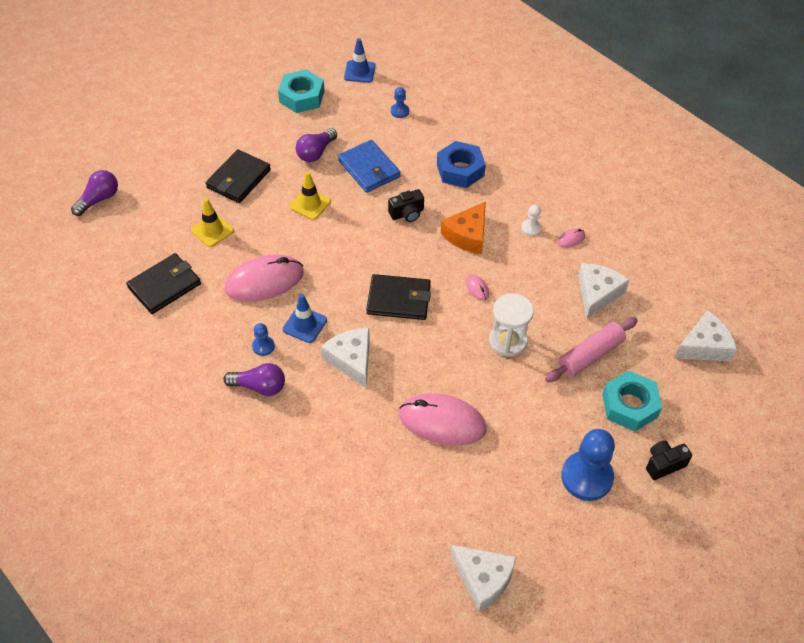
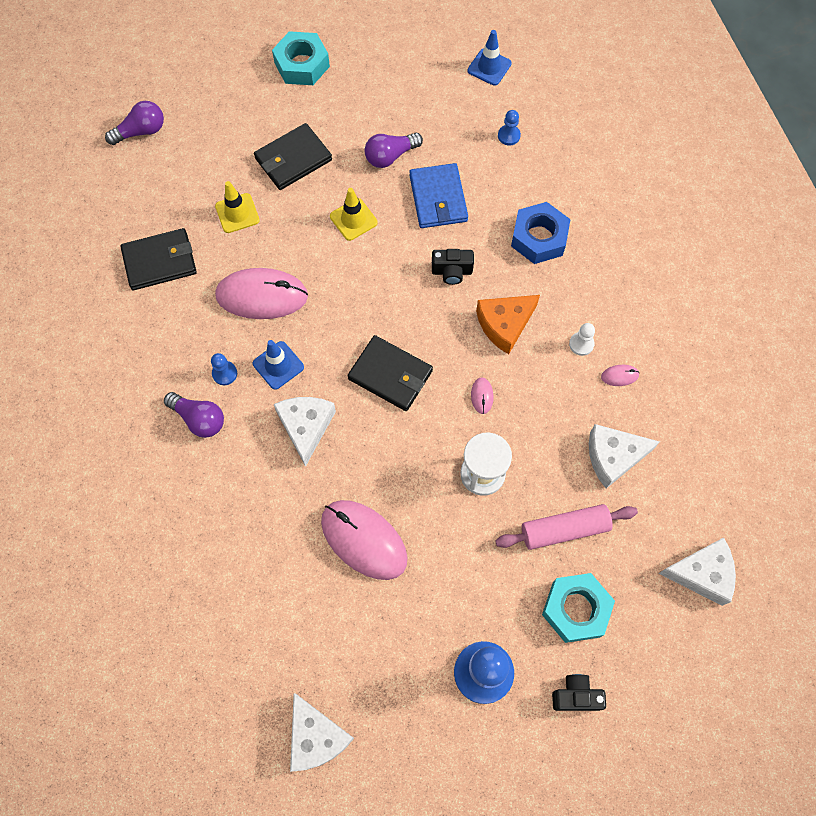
camera: 25 degrees right, 15 degrees up
turquoise nut [278,69,325,113] -> turquoise nut moved to [272,31,330,85]
white cheese [578,263,629,319] -> white cheese turned 150 degrees counterclockwise [589,424,660,488]

